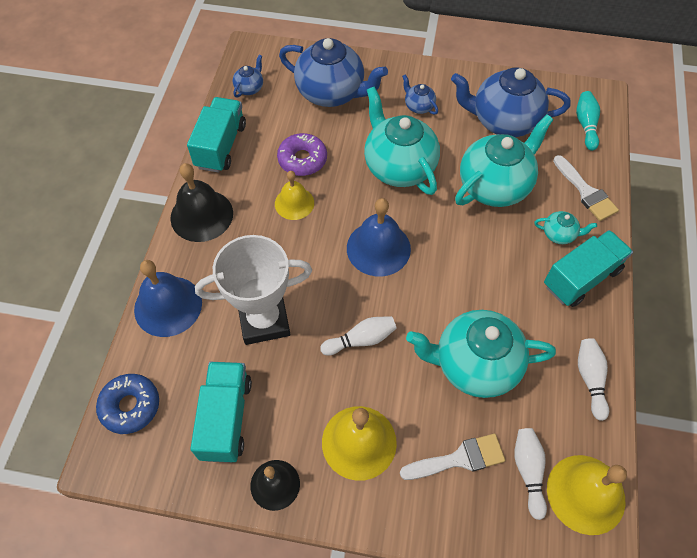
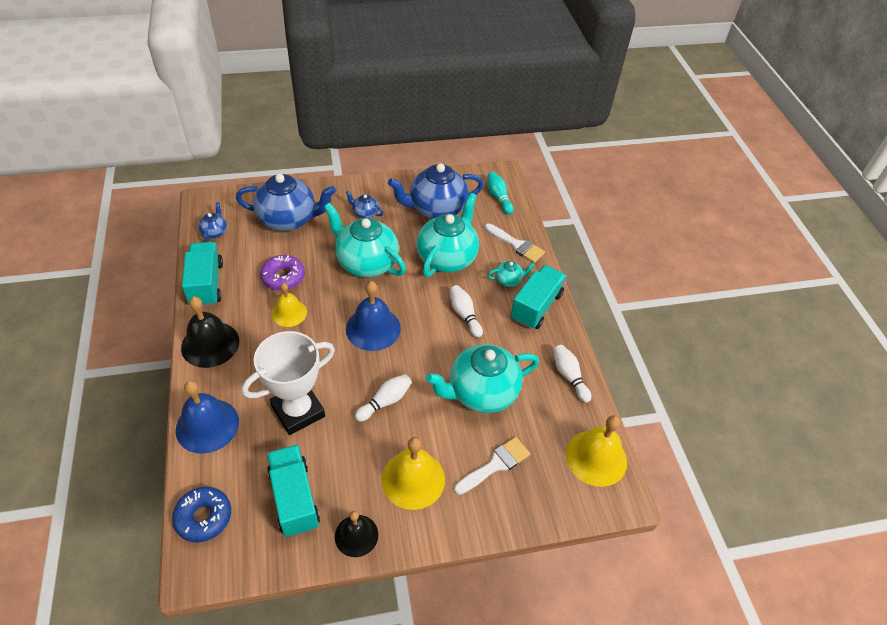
camera: 25 degrees left, 10 degrees down
white bowling pin [514,428,547,520] -> white bowling pin moved to [450,285,483,338]

